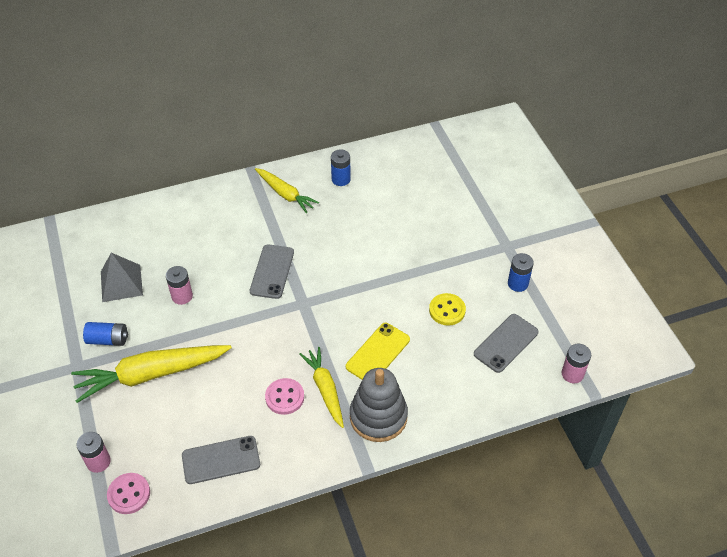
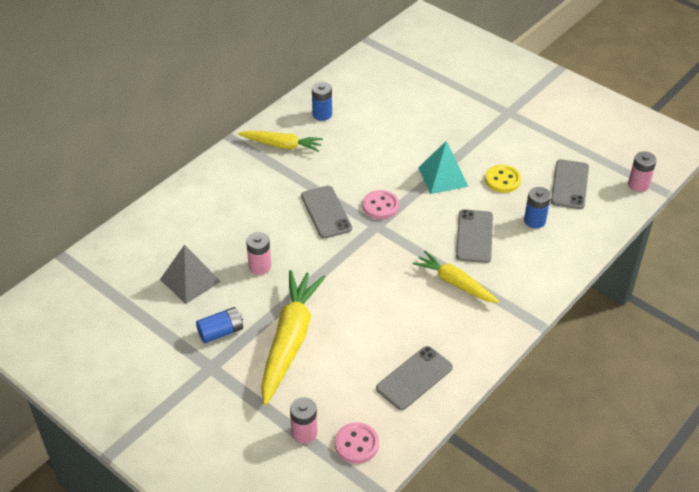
camera: 30 degrees left, 5 degrees down
yellow carrot [71,345,232,403] -> yellow carrot turned 150 degrees clockwise [261,270,326,405]
pink button [265,378,304,415] -> pink button moved to [363,190,399,219]
yellow phone [346,323,410,380] -> grey phone [456,209,493,263]
grey stacking toy [350,368,408,442] -> none
blue battery [508,253,534,292] -> blue battery moved to [524,187,551,229]
none -> turquoise pyramid [418,141,469,194]

